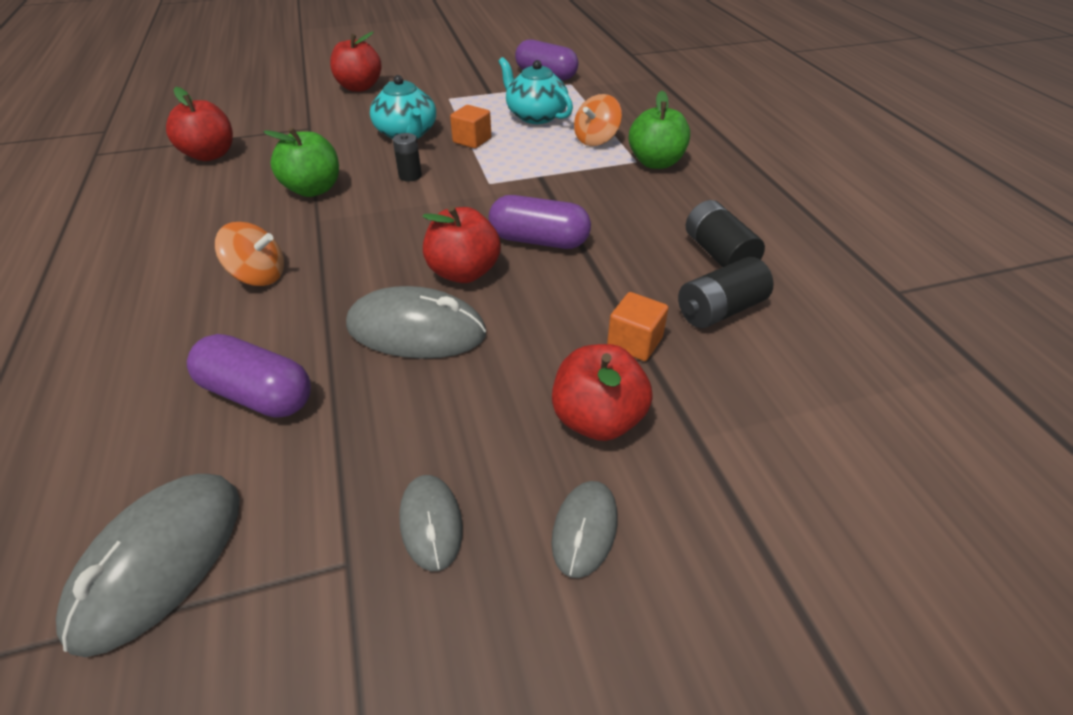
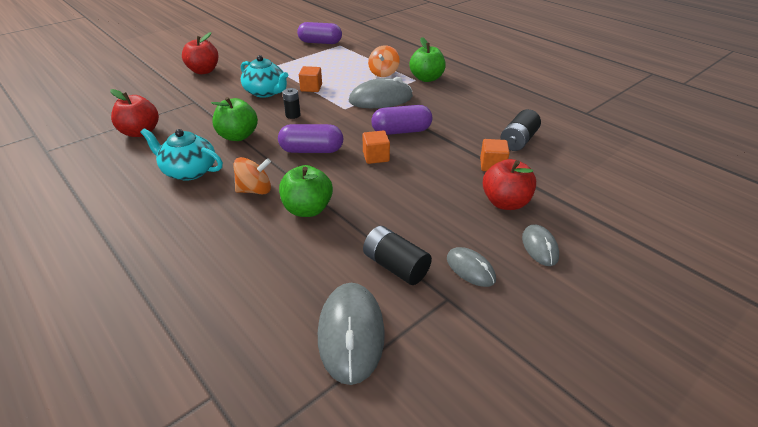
camera: 25 degrees left, 5 degrees down
purple capsule [187,334,311,418] -> purple capsule moved to [278,124,343,153]
grey mouse [346,286,486,359] -> grey mouse moved to [349,77,413,108]
red apple [423,206,501,283] -> orange cube [362,130,390,164]
turquoise teapot [498,57,573,124] -> turquoise teapot moved to [140,128,223,181]
black battery [686,200,765,267] -> black battery moved to [363,226,432,285]
none -> green apple [279,165,333,217]

